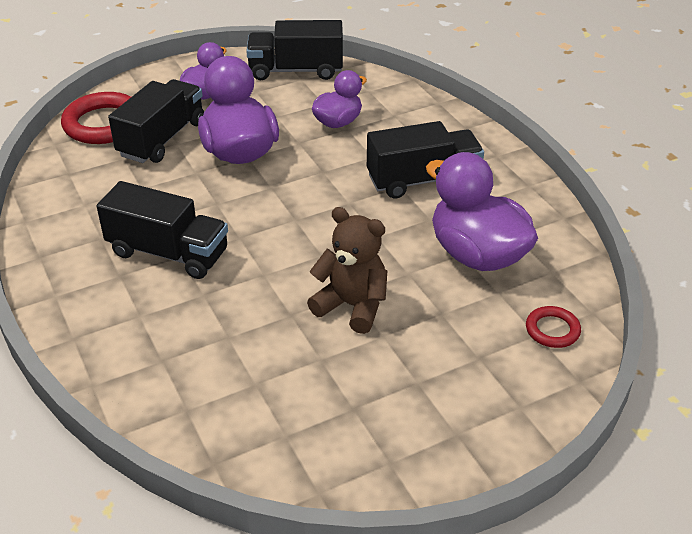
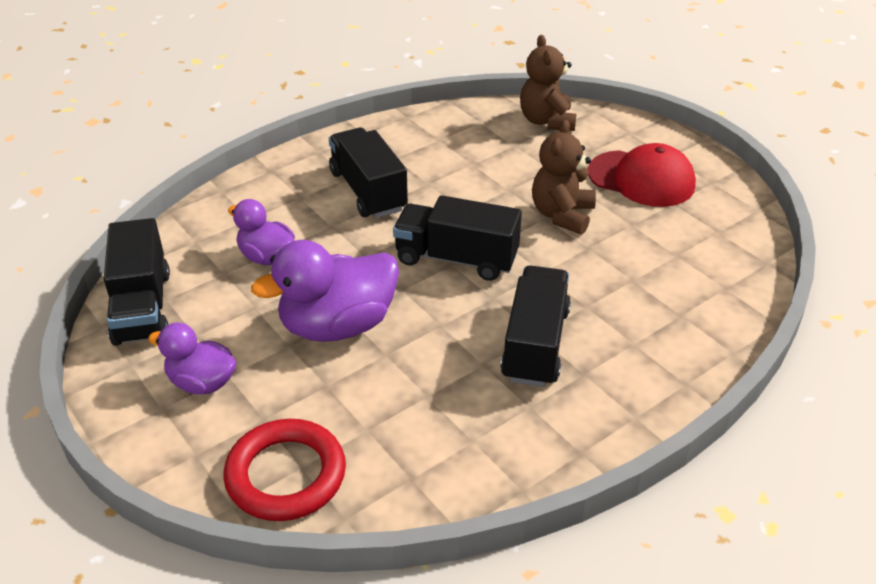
camera: 100 degrees left, 0 degrees up
black truck [108,79,204,163] -> black truck moved to [393,195,522,281]
purple duck [426,152,538,271] -> none
red ring [526,306,581,348] -> brown teddy bear [520,35,576,131]
none -> red cap [588,143,696,207]

